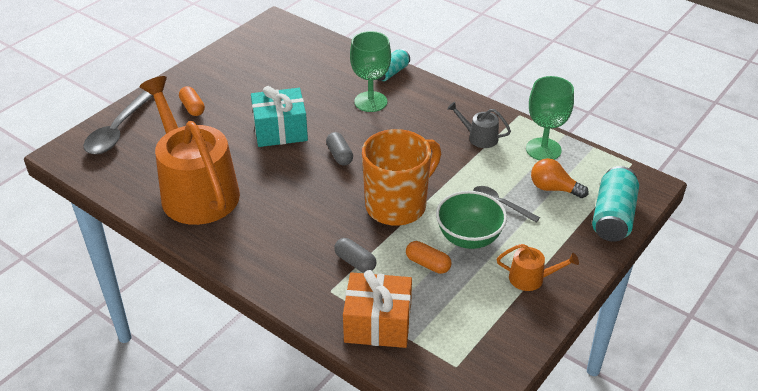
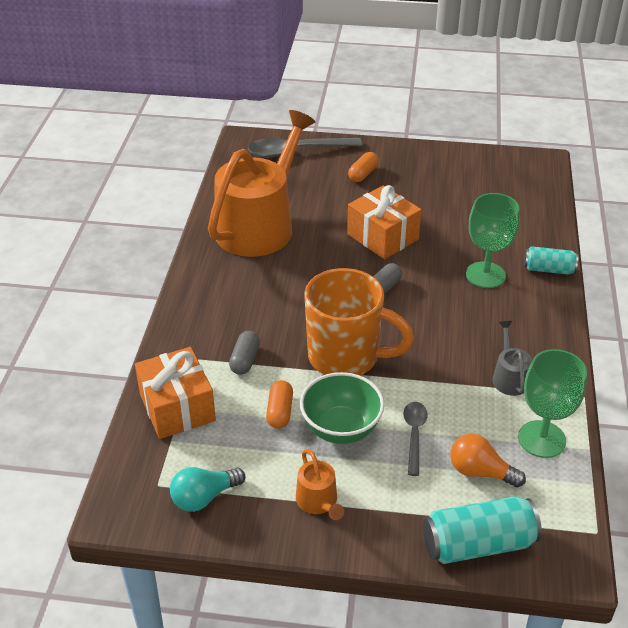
camera: 60 degrees right, 0 degrees up
turquoise gift [251,86,308,147] -> orange gift [347,185,422,259]
orange light bulb [531,158,589,198] -> orange light bulb turned 60 degrees counterclockwise [450,434,526,488]
none -> turquoise light bulb [170,467,245,512]

